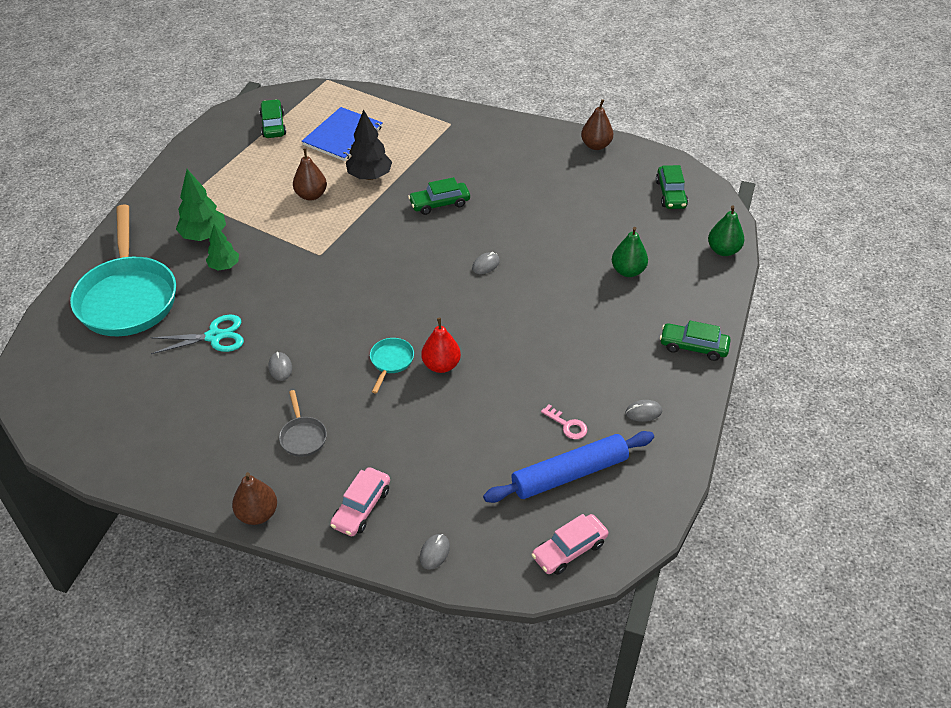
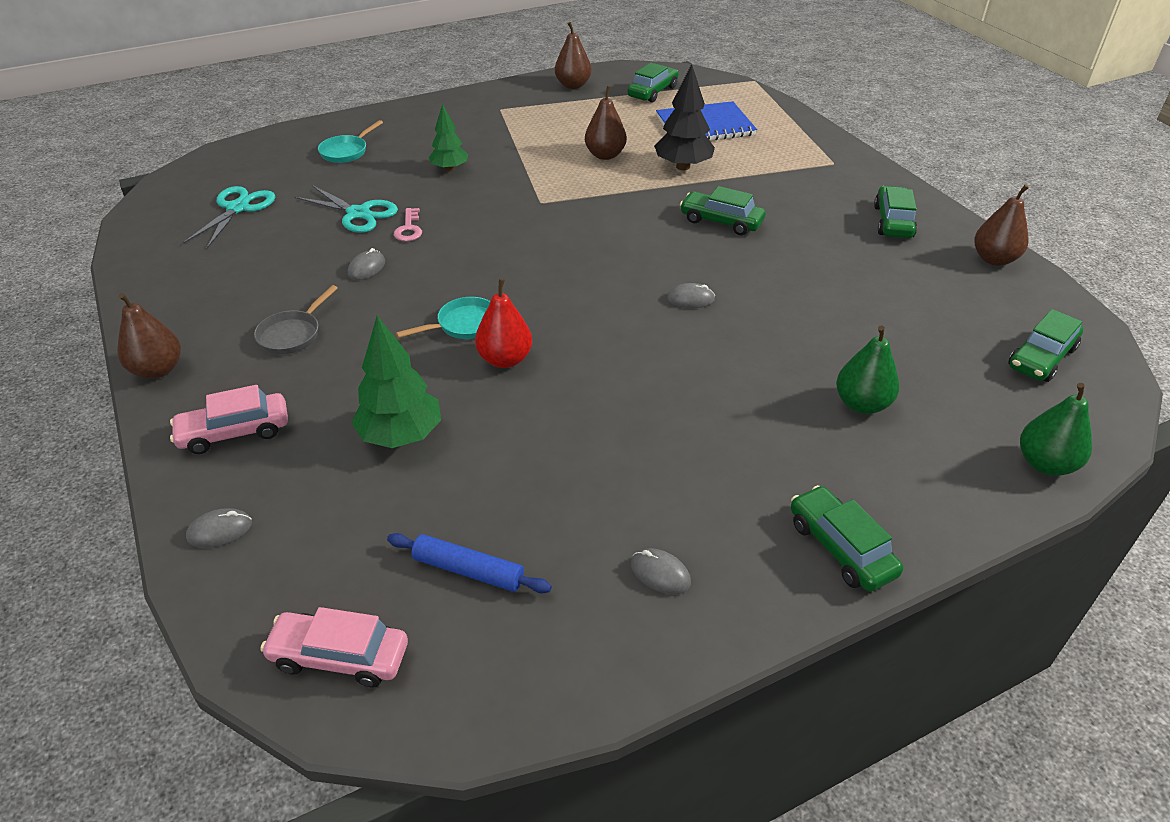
camera: 45 degrees right, 5 degrees down
turquoise pan [70,205,176,336] -> turquoise pan [318,120,383,163], size x0.41
green tree [176,169,226,241] -> green tree moved to [351,316,441,448]
blue rolling pin [483,431,654,503] -> blue rolling pin [387,533,552,593], size x0.57
pink key [541,404,587,439] -> pink key moved to [394,208,422,241]
none -> turquoise scissors [183,186,275,248]
none -> brown pear [555,22,592,89]
none -> green car [874,186,917,238]

